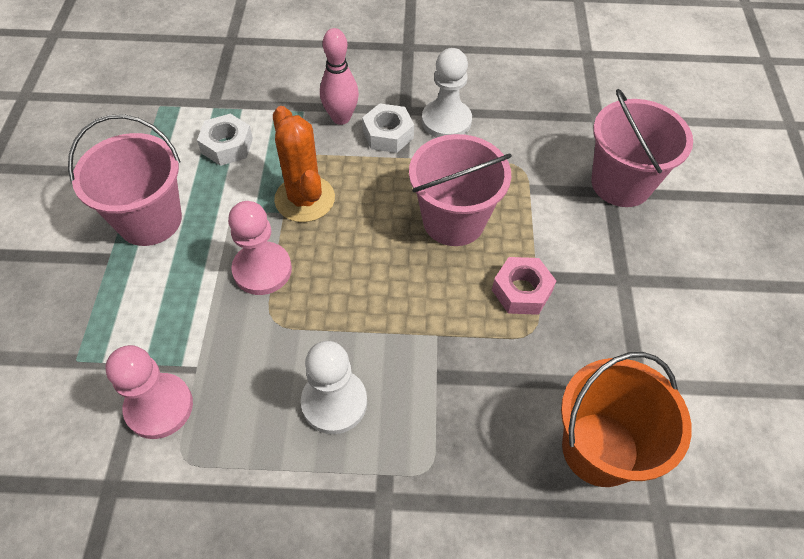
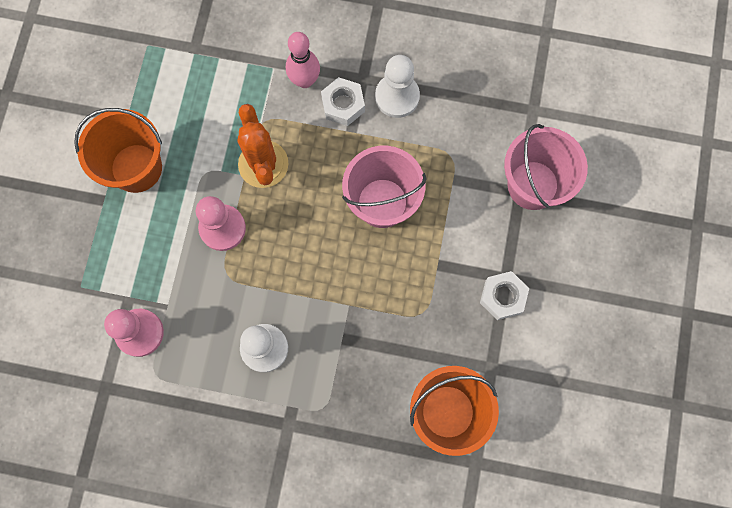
camera: 10 degrees right, 20 degrees up
pink bucket [68,114,182,246] -> orange bucket [74,108,162,193]
white nut [197,114,253,166] -> white nut moved to [480,271,529,320]
pink nut [492,257,556,315] -> none

